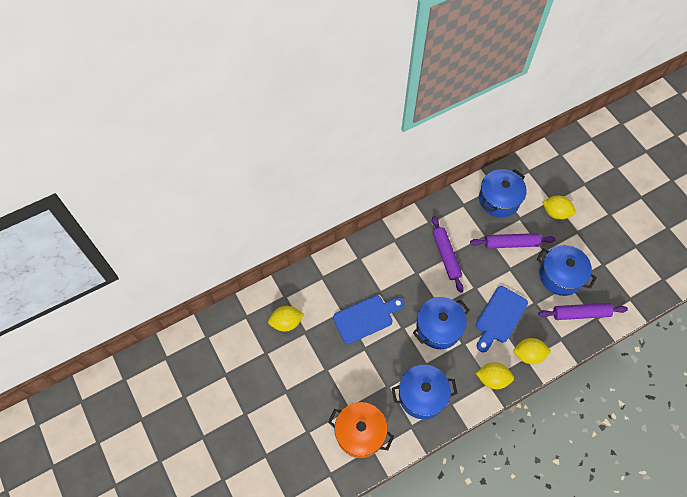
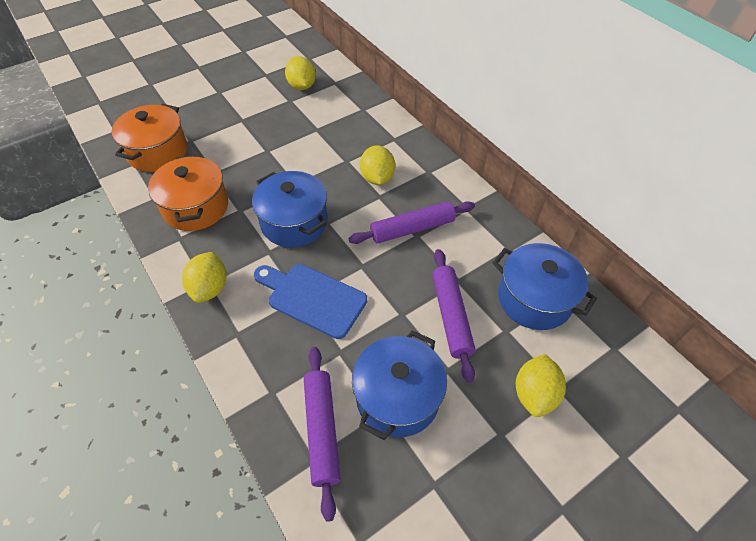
camera: 85 degrees right, 10 degrees down
blue cutting board [333,295,405,344] -> none
blue pot [392,365,458,419] -> orange pot [148,154,228,231]
yellow lemon [514,338,551,364] -> yellow lemon moved to [360,145,395,185]

